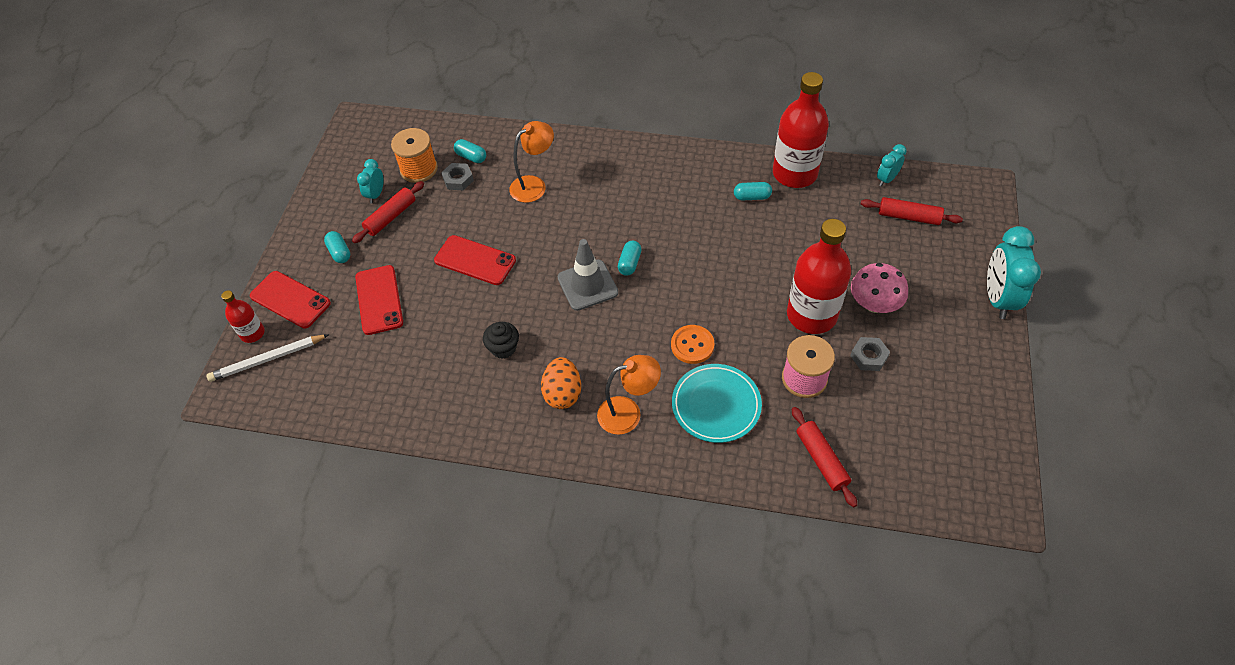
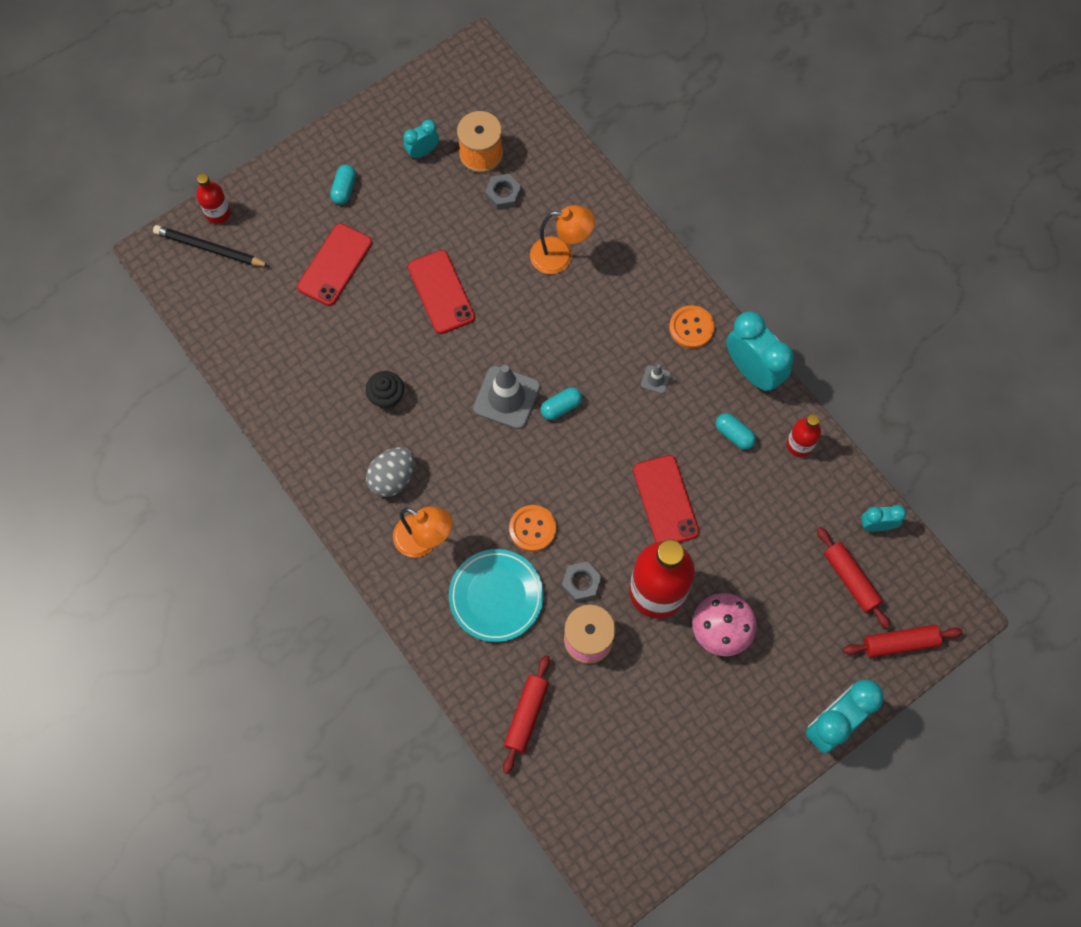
camera: 40 degrees right, 15 degrees up
white pencil [206,334,329,382] -> black pencil [153,225,269,267]
red phone [250,271,331,328] -> red phone moved to [633,455,699,543]
red rolling pin [352,181,424,243] -> red rolling pin moved to [843,625,963,658]
turquoise capsule [454,139,486,163] -> none
orange egg [541,357,581,409] -> grey egg [366,447,415,497]
red bottle [773,72,829,188] -> red bottle [787,414,821,457], size x0.50
grey nut [850,337,890,371] -> grey nut moved to [562,562,601,602]
none -> grey traffic cone [641,365,671,394]
none -> orange button [669,305,715,349]
none -> turquoise clock [726,311,794,392]

